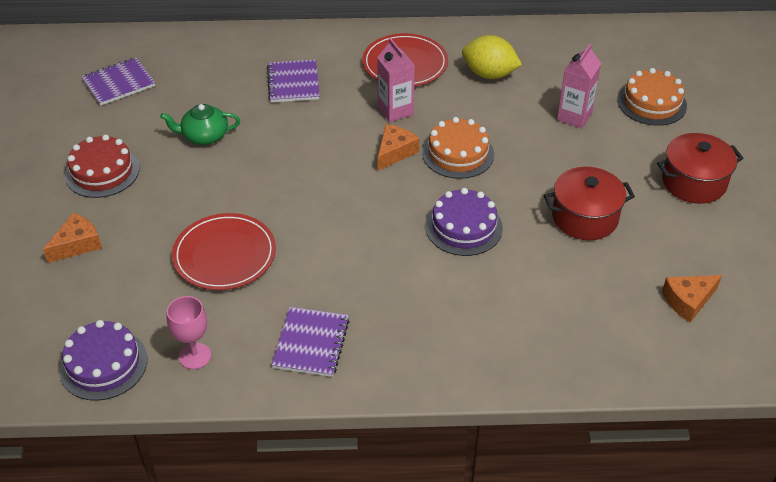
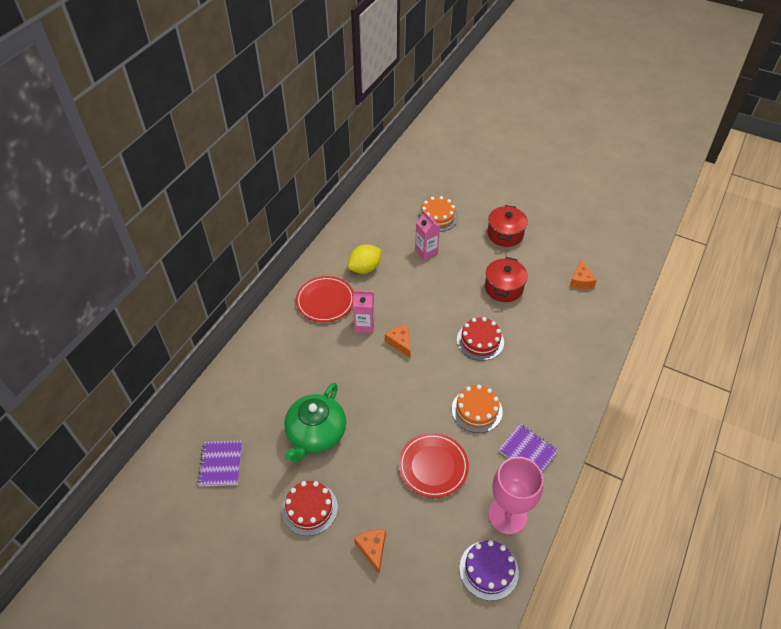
camera: 60 degrees left, 5 degrees up
green teapot [160,104,240,145] -> green teapot [284,382,346,462], size x1.77
pink goblet [167,296,211,369] -> pink goblet [488,457,544,535], size x1.84
purple notebook [267,60,320,103] -> none
orange cake [422,117,494,179] -> orange cake moved to [452,385,503,433]
purple cake [425,188,503,256] -> red cake [457,317,504,361]

